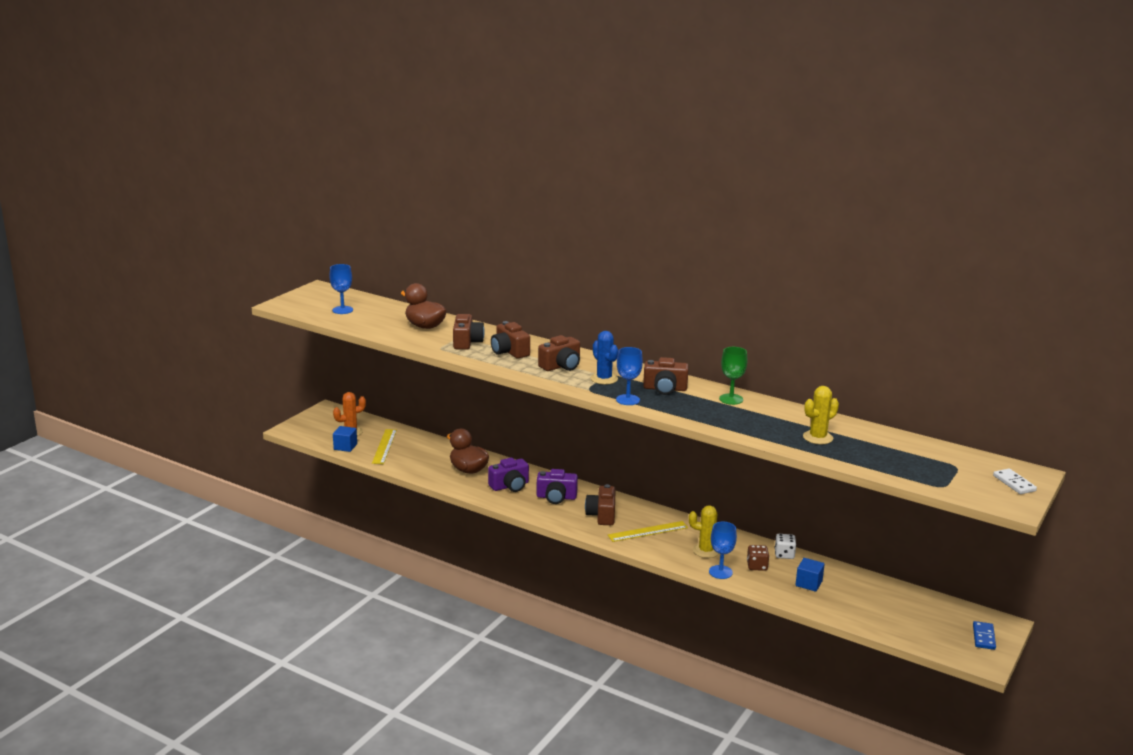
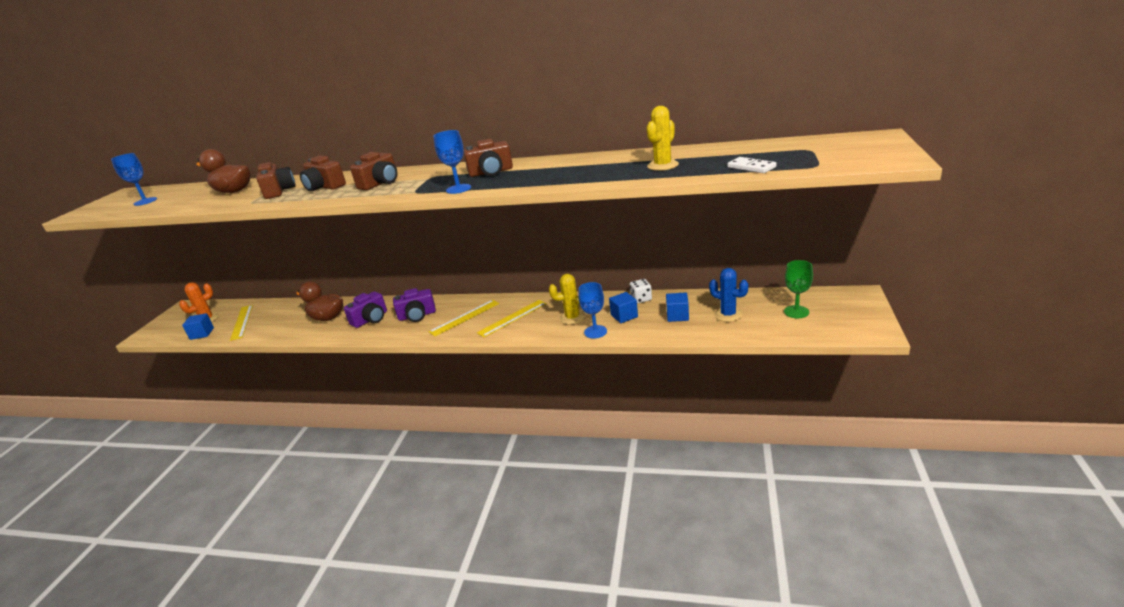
camera: 15 degrees left, 5 degrees up
brown camera [585,484,616,525] -> yellow ruler [429,300,499,336]
blue cactus [591,331,618,385] -> blue cactus moved to [709,268,748,322]
green goblet [719,347,747,405] -> green goblet moved to [784,260,813,318]
brown dice [747,545,769,571] -> blue cube [609,292,638,323]
blue domino [973,621,996,650] -> none
white domino [993,468,1037,494] -> white domino moved to [727,157,777,173]

